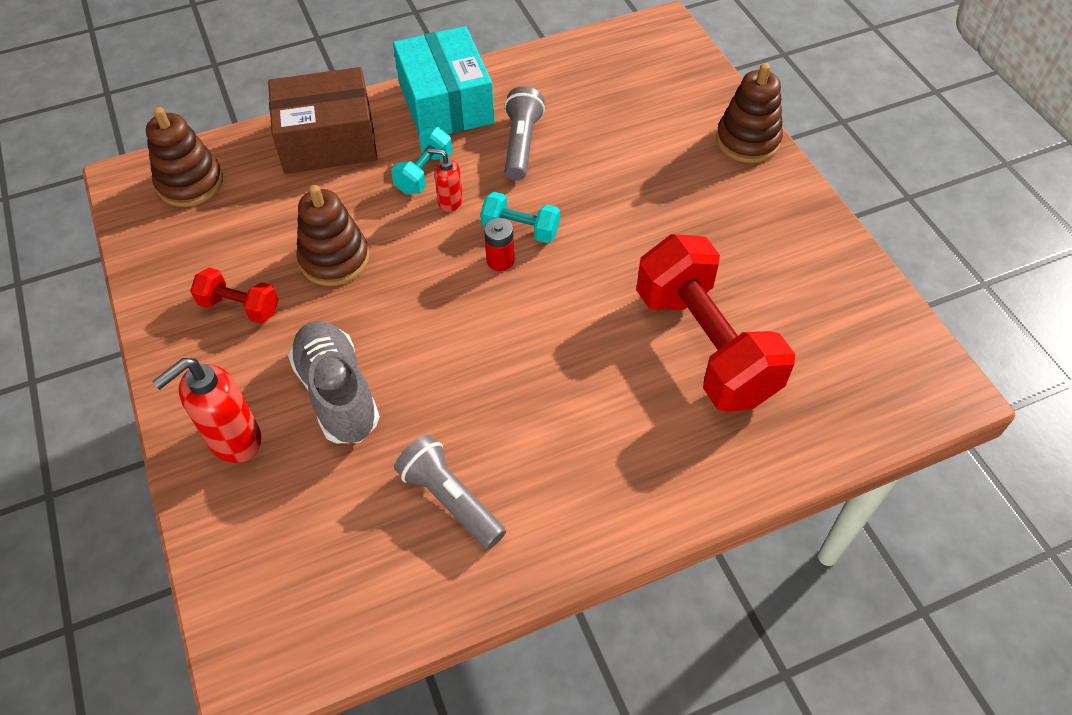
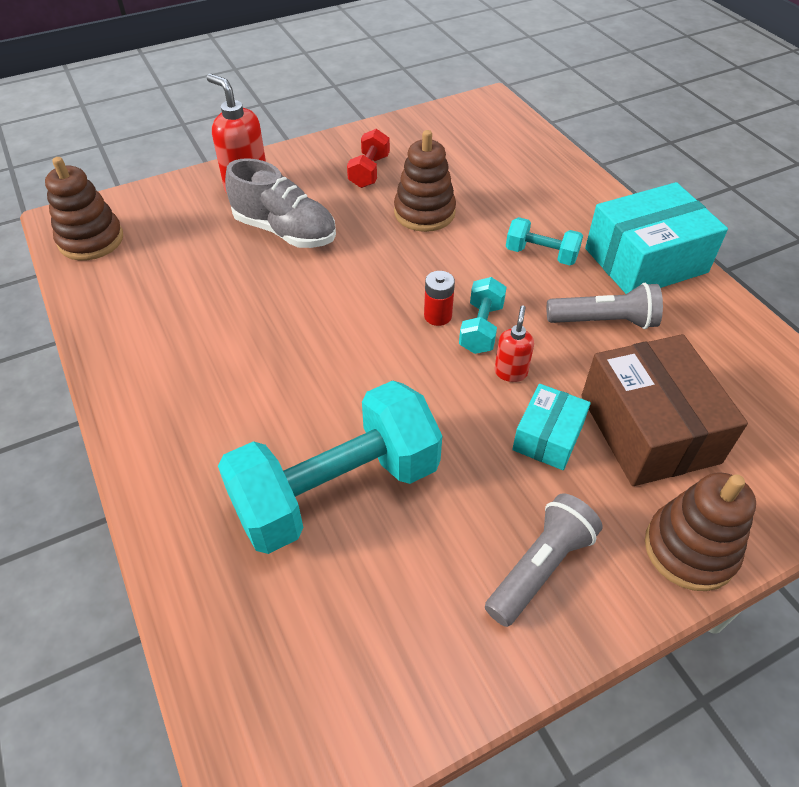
camera: 85 degrees right, 5 degrees down
brown stacking toy [146,107,223,207] -> brown stacking toy moved to [45,157,123,260]
brown box [268,67,377,174] -> brown box moved to [581,334,748,486]
grey shoe [288,321,380,443] -> grey shoe turned 60 degrees clockwise [225,158,336,248]
grey flashlight [394,435,506,549] -> grey flashlight moved to [485,493,603,627]
red soap dispenser [427,148,463,212] -> red soap dispenser moved to [495,305,534,382]
red dumbbell [636,234,795,412] -> turquoise dumbbell [218,380,442,554]
none -> turquoise box [512,384,591,470]

